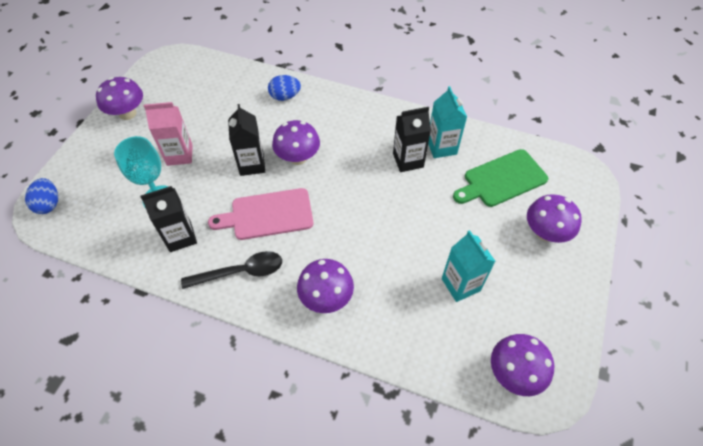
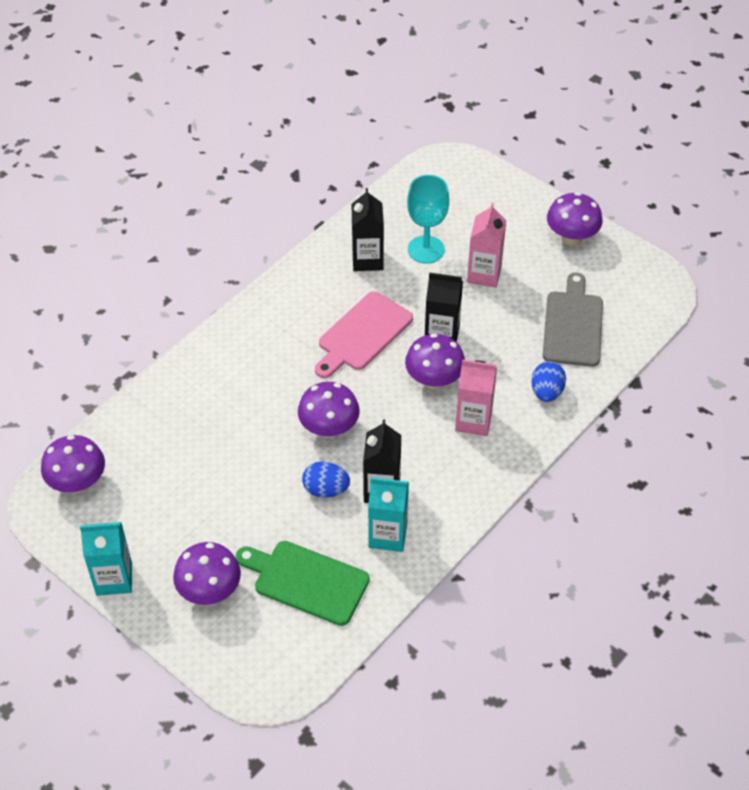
camera: 110 degrees right, 5 degrees down
blue egg [25,178,58,214] -> blue egg moved to [302,461,350,498]
black spoon [181,251,282,289] -> none
pink cutting board [208,188,313,240] -> pink cutting board turned 150 degrees counterclockwise [315,291,413,378]
purple mushroom [297,259,354,313] -> purple mushroom moved to [298,382,360,438]
turquoise carton [442,230,496,302] -> turquoise carton moved to [80,522,132,596]
green cutting board [453,149,548,207] -> green cutting board turned 60 degrees counterclockwise [236,541,370,626]
none -> pink carton [455,360,497,436]
none -> grey cutting board [543,272,603,367]

